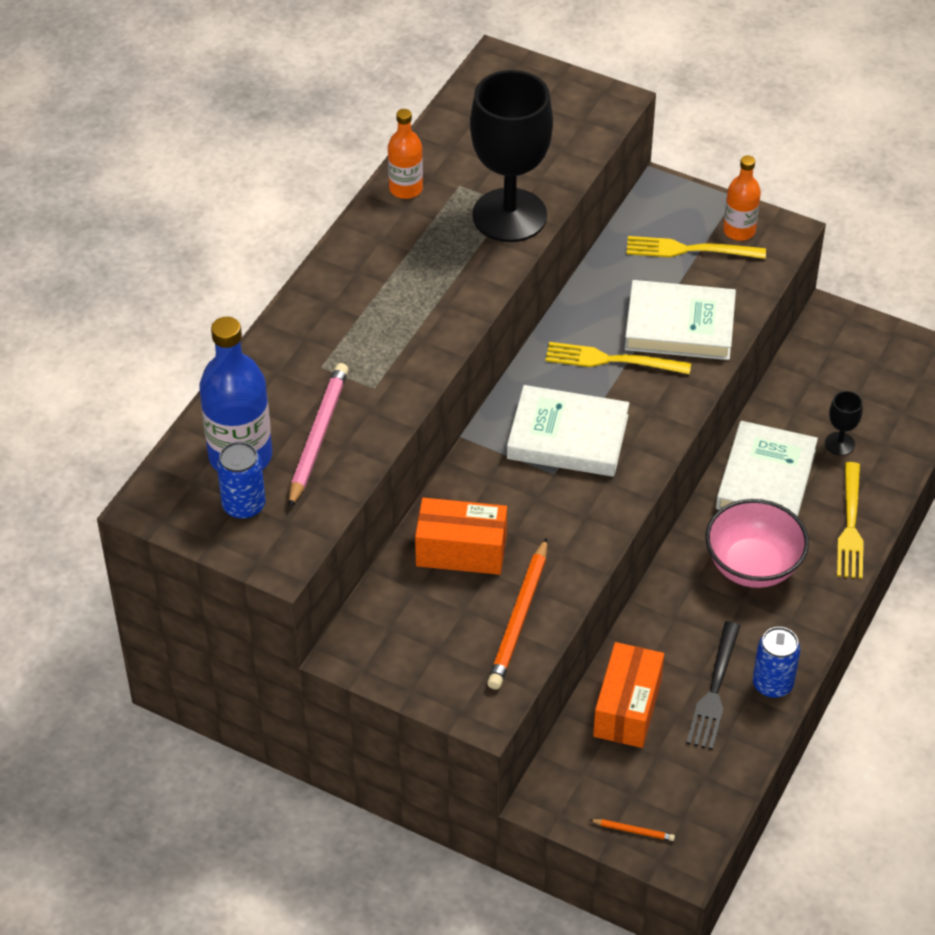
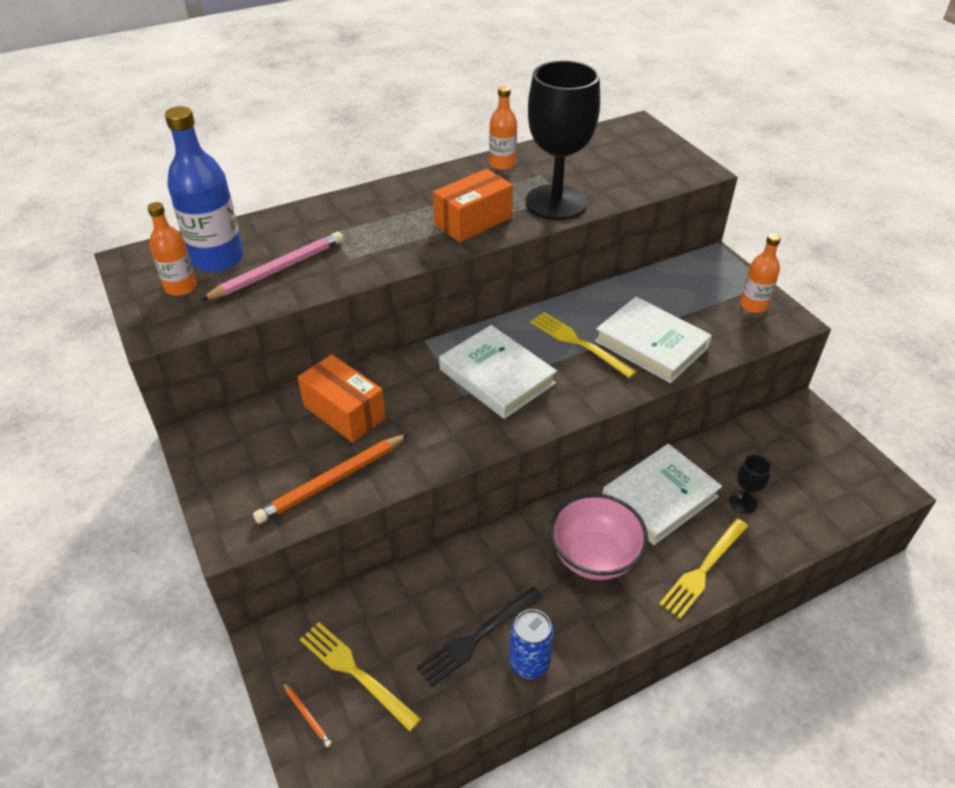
camera: 35 degrees right, 5 degrees down
blue can [217,441,266,520] -> orange bottle [147,202,197,296]
orange box [593,642,664,748] -> orange box moved to [433,168,513,242]
yellow fork [627,236,766,259] -> yellow fork moved to [300,622,421,732]

